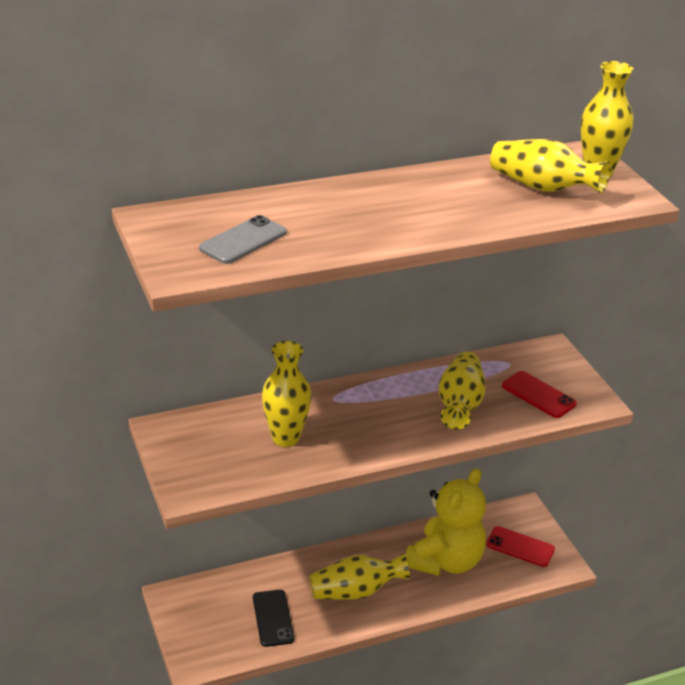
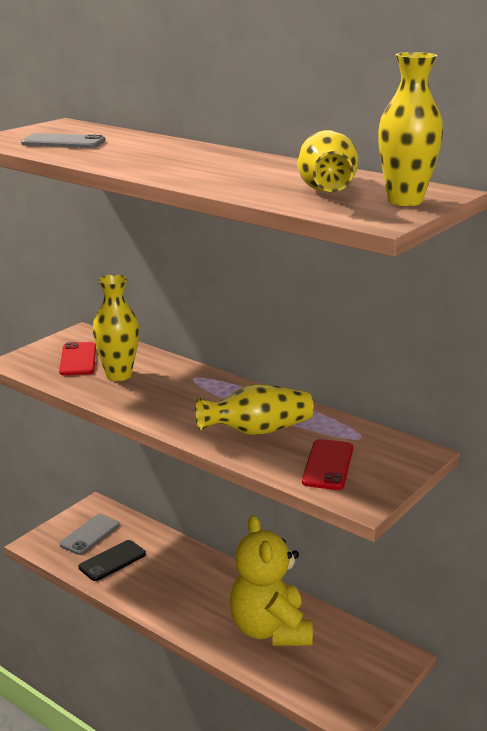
camera: 60 degrees right, 10 degrees down
yellow vase [309,553,410,600] -> none
yellow teddy bear [405,468,486,576] -> yellow teddy bear turned 75 degrees clockwise [230,515,313,646]
red phone [486,526,555,567] -> red phone moved to [59,342,96,376]
none -> grey phone [59,514,120,555]

